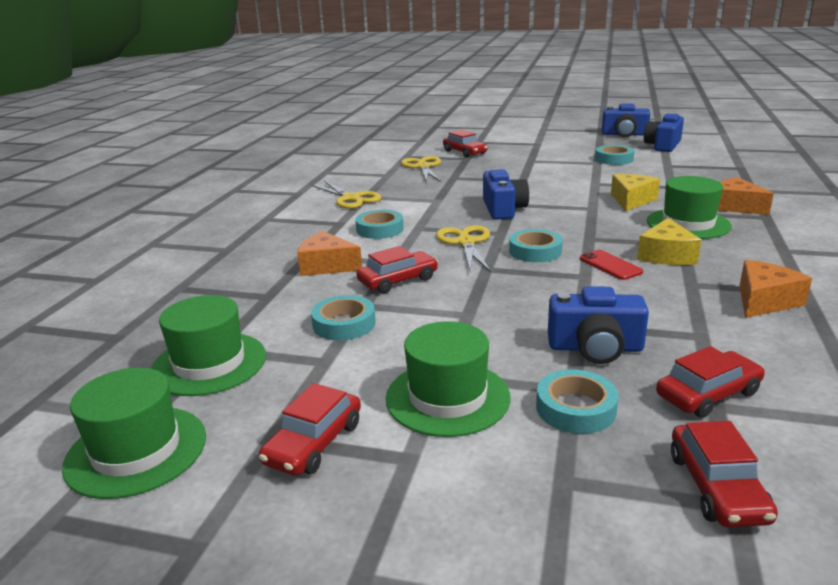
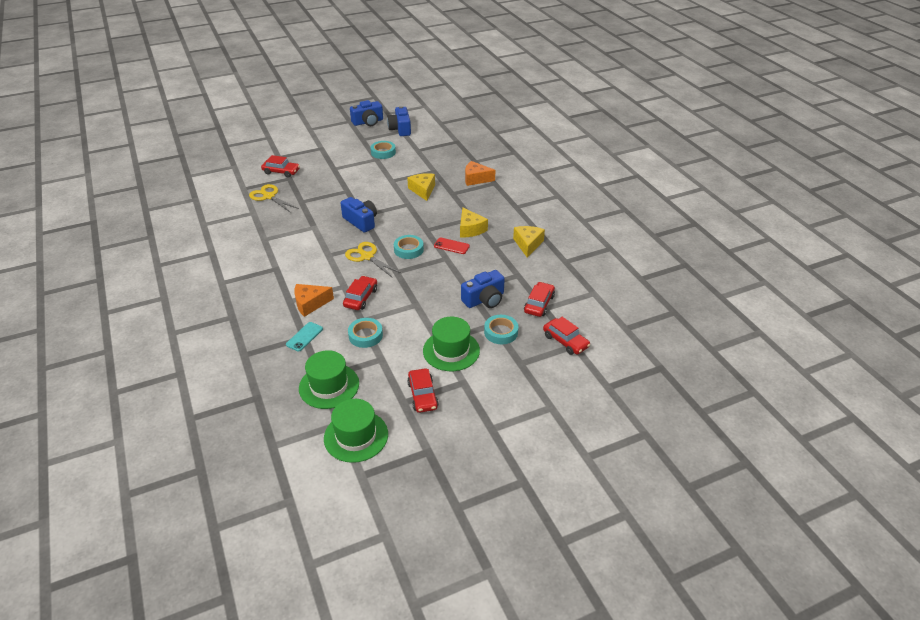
camera: 40 degrees left, 15 degrees up
yellow scissors [312,181,381,209] -> none
turquoise tape [355,210,404,239] -> none
green hat [647,176,732,239] -> none
orange cheese [739,260,812,318] -> yellow cheese [513,226,545,257]
none -> turquoise phone [286,322,323,352]

